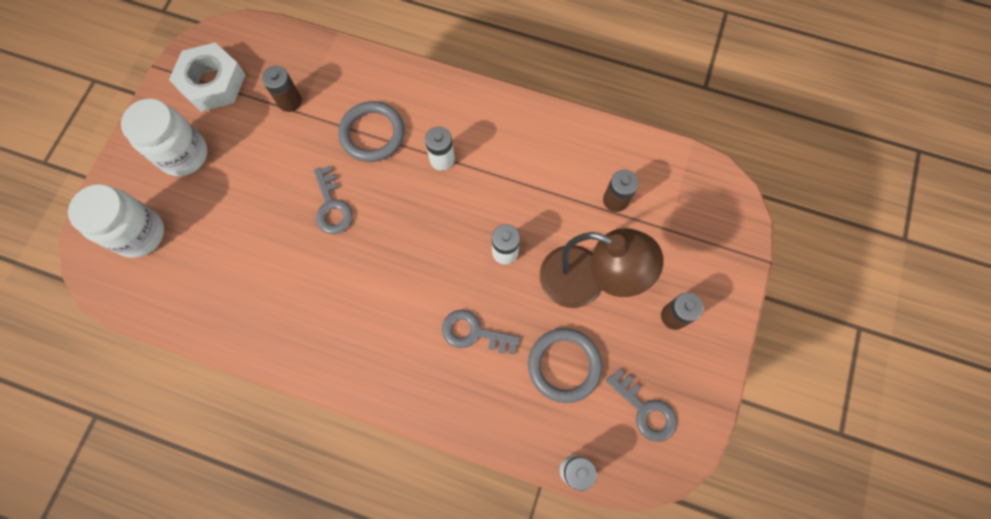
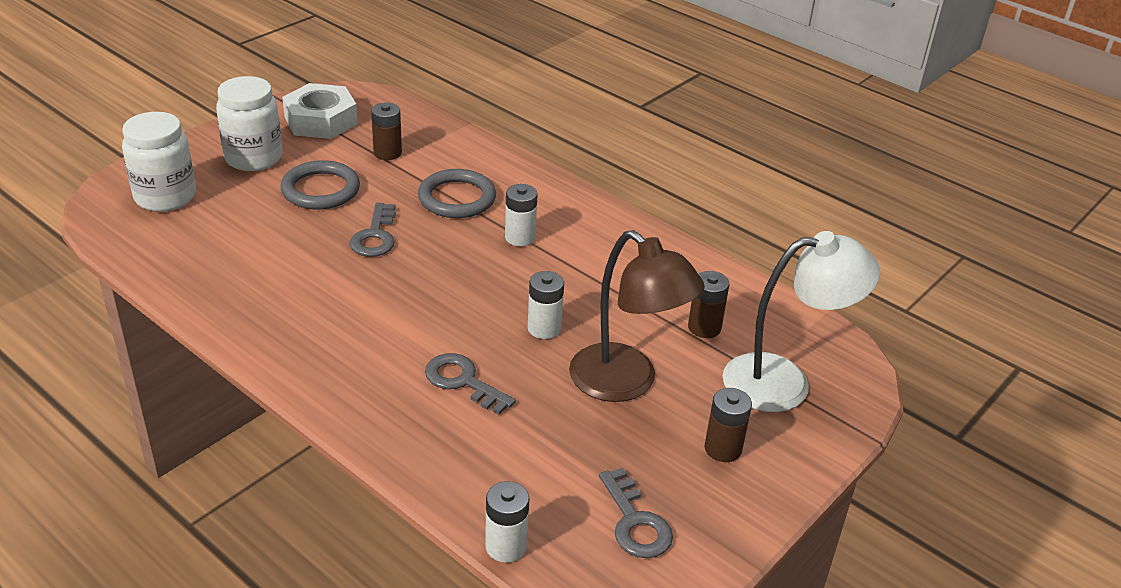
camera: 20 degrees right, 35 degrees down
grey ring [528,328,602,403] -> grey ring moved to [280,160,360,210]
none -> white lamp [723,231,880,412]

